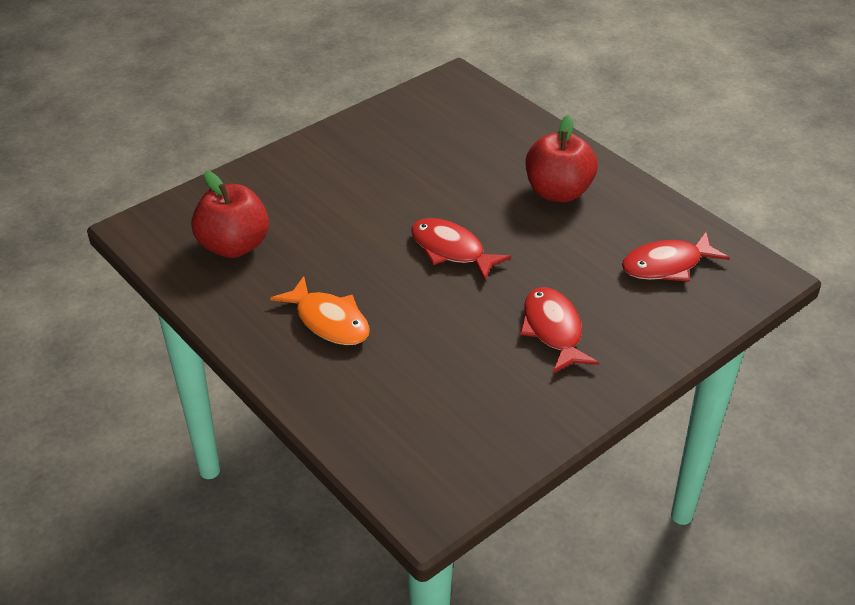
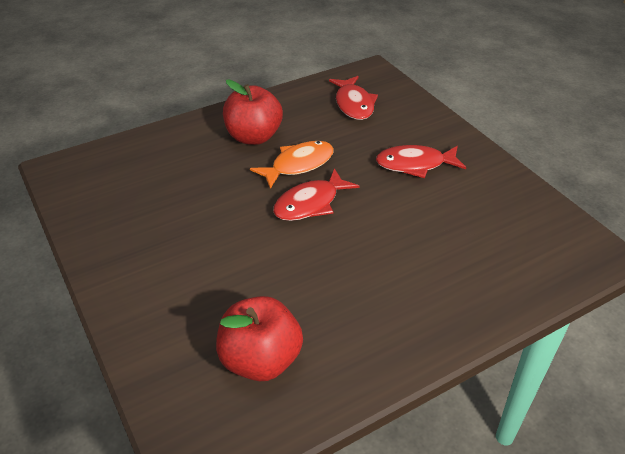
camera: 80 degrees left, 0 degrees up
orange fish [270,276,370,345] -> orange fish moved to [250,141,334,189]

